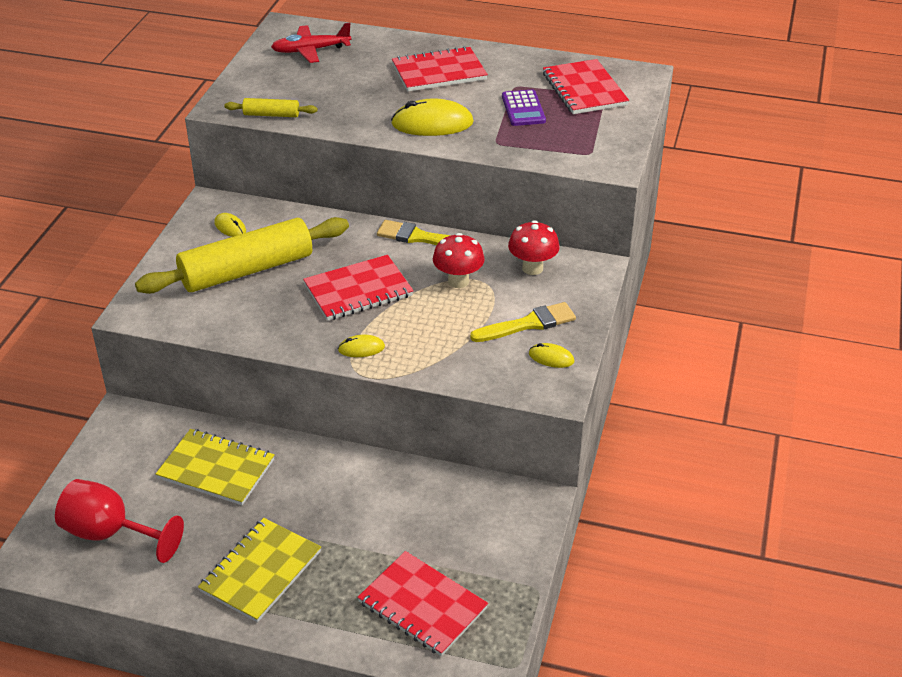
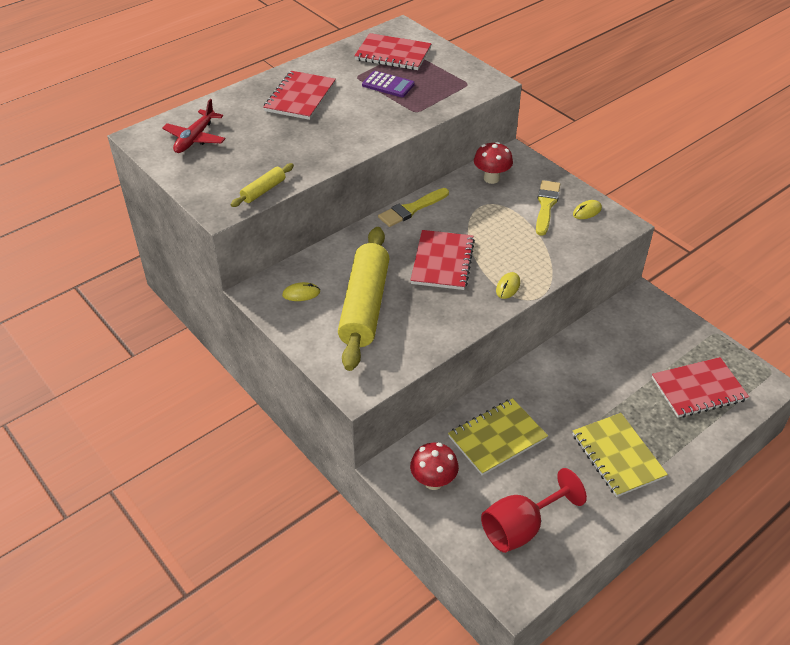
camera: 55 degrees left, 5 degrees up
yellow mouse [391,98,474,136] -> none
red mushroom [433,233,485,288] -> red mushroom moved to [410,443,459,490]

